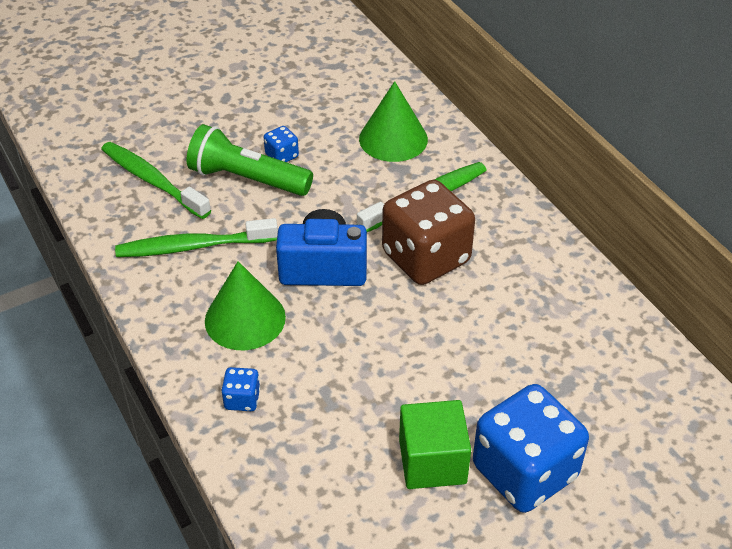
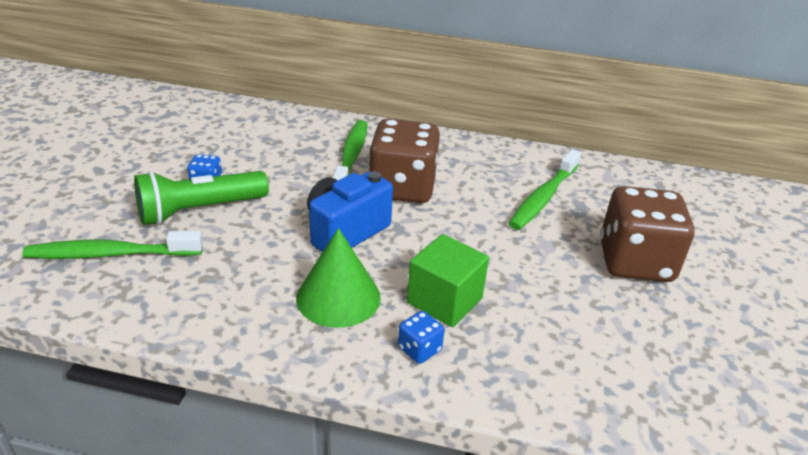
camera: 50 degrees left, 10 degrees down
green toothbrush [115,218,278,257] -> green toothbrush moved to [509,149,581,230]
green cone [359,81,428,162] -> none
green cube [399,400,471,489] -> green cube moved to [407,234,489,327]
blue dice [473,384,589,513] -> brown dice [600,186,695,282]

